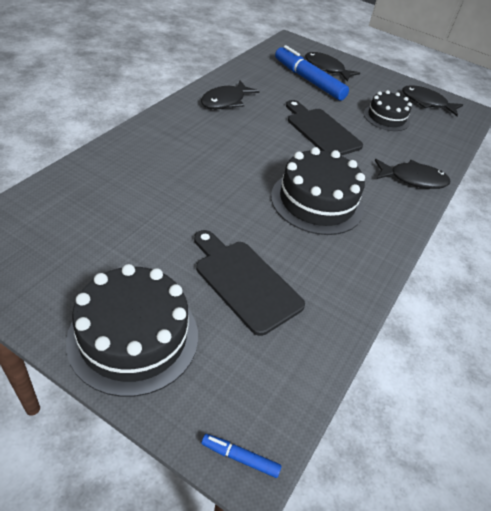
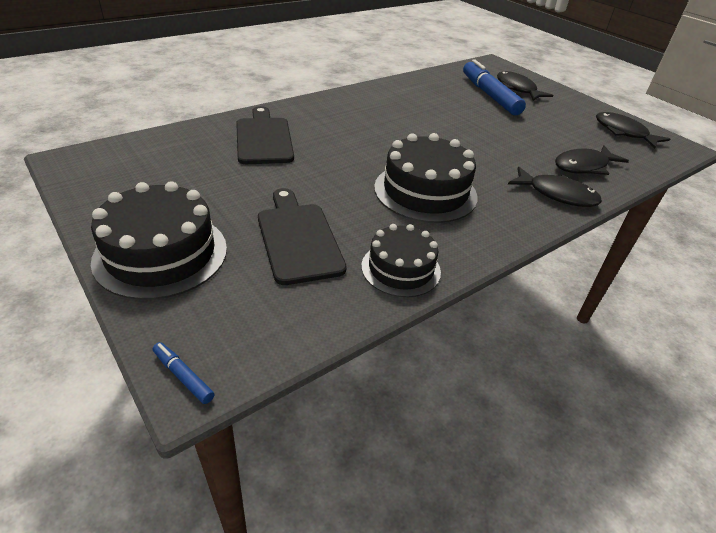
camera: 25 degrees right, 5 degrees down
black fish [201,81,260,109] -> black fish moved to [555,145,629,175]
black cutting board [286,100,363,156] -> black cutting board moved to [236,106,294,164]
black cake [364,90,412,131] -> black cake moved to [361,224,441,297]

